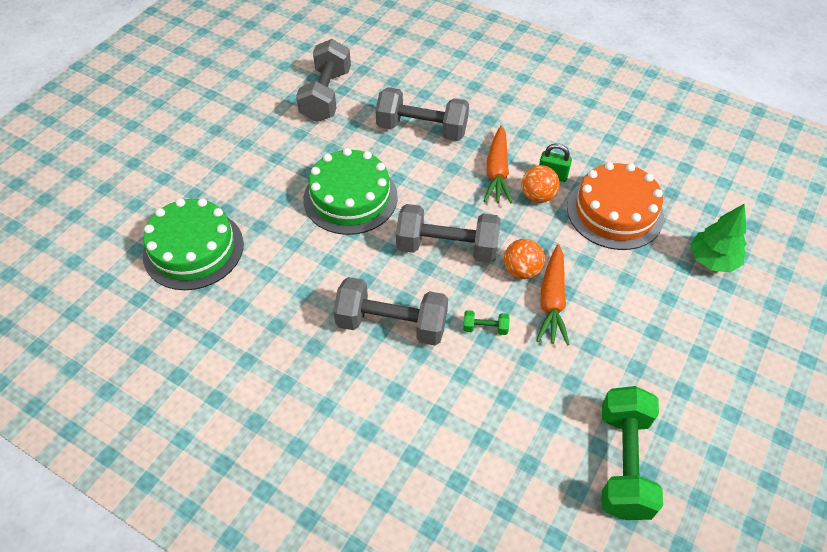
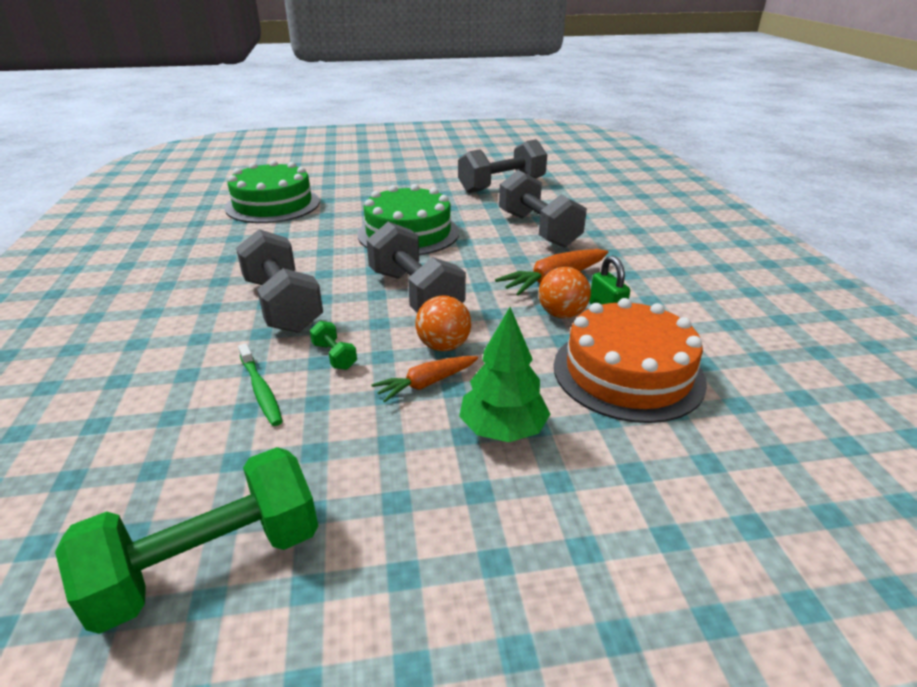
camera: 50 degrees right, 20 degrees down
orange carrot [536,244,570,346] -> orange carrot [371,356,478,402], size x0.65
green tree [690,204,747,273] -> green tree moved to [459,307,550,442]
none -> green toothbrush [238,343,283,426]

